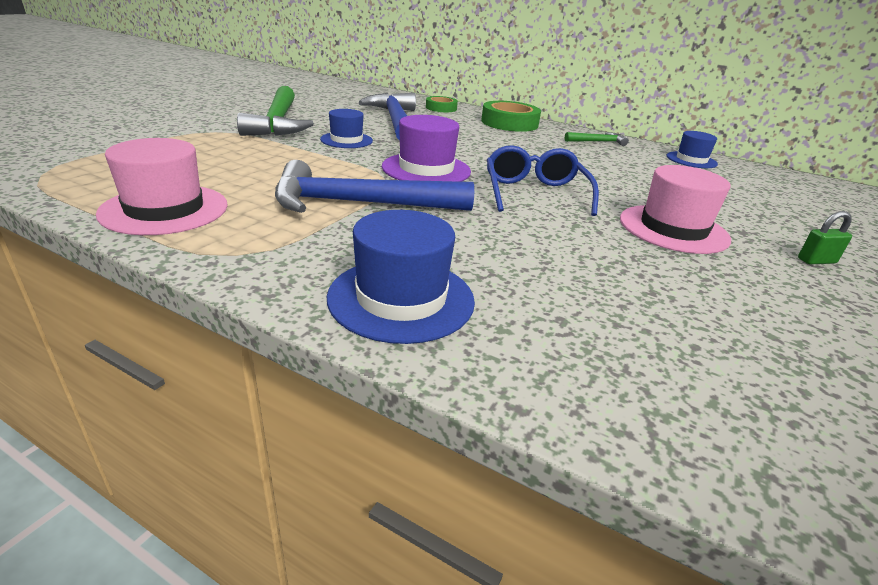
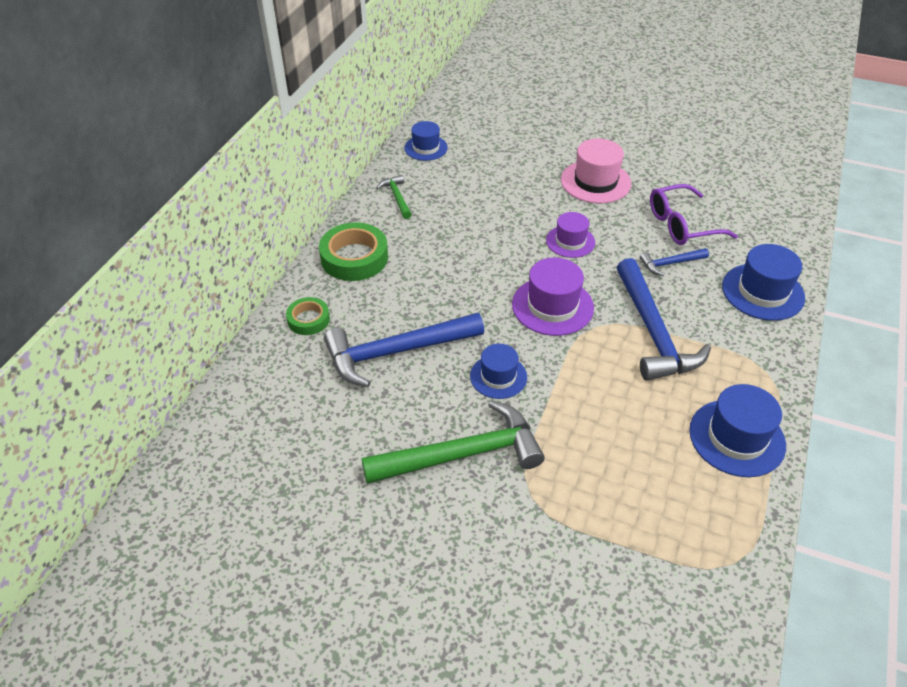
camera: 95 degrees left, 15 degrees up
pink hat [96,138,228,235] -> blue hat [689,384,786,477]
blue glasses [487,145,599,216] -> purple hat [546,212,595,258]
green padlock [798,211,852,264] -> none
none -> blue hammer [640,248,709,276]
none -> purple glasses [650,184,738,245]

